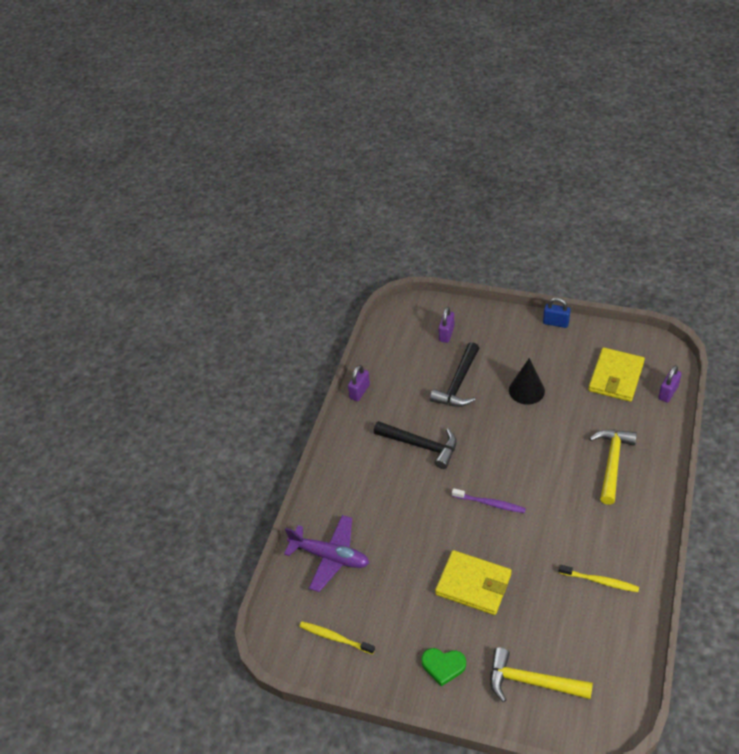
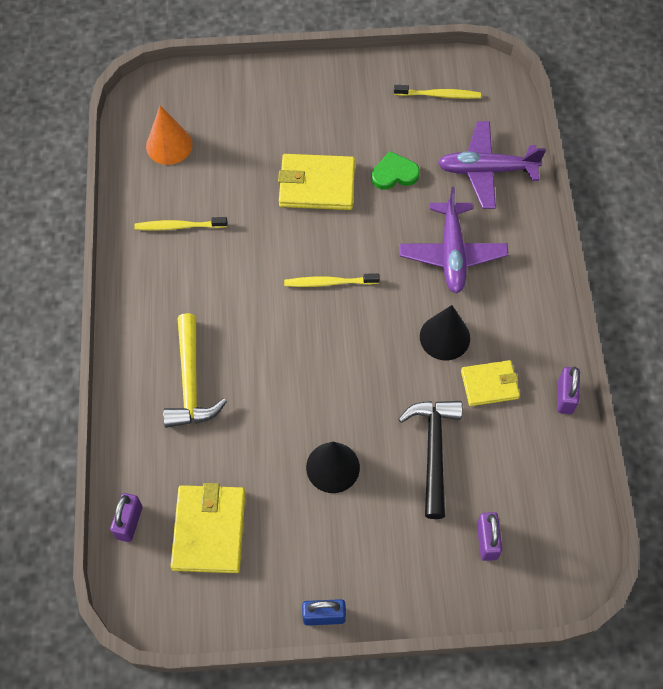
camera: 155 degrees right, 15 degrees up
black hammer [374,421,457,469] -> black cone [420,305,470,360]
green heart [421,648,466,687] -> green heart moved to [372,151,420,190]
purple toothbrush [452,488,526,513] -> yellow toothbrush [284,273,380,287]
yellow hammer [490,647,593,702] -> none
none -> orange cone [146,105,193,165]
none -> purple plane [399,187,508,293]
none -> yellow wallet [461,360,520,406]

